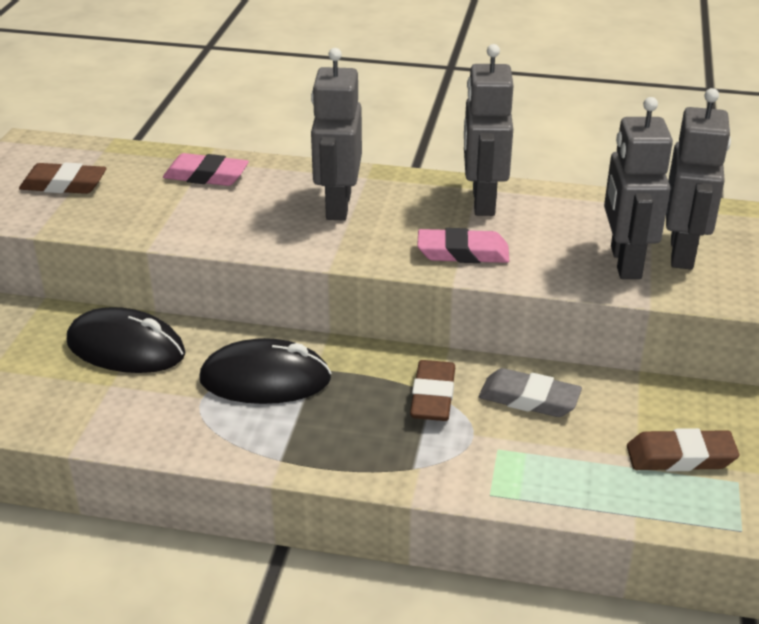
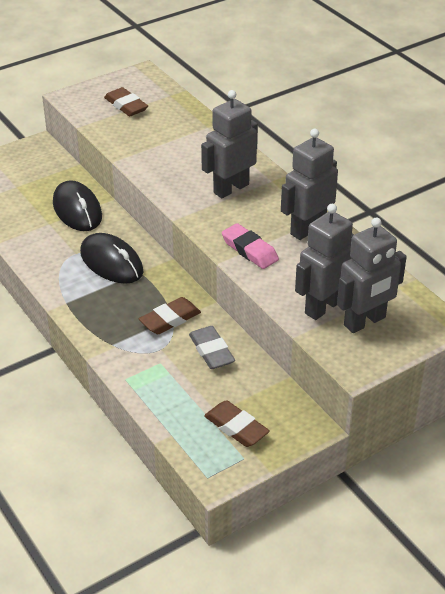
camera: 45 degrees right, 5 degrees up
pink eraser [163,153,249,186] -> none

